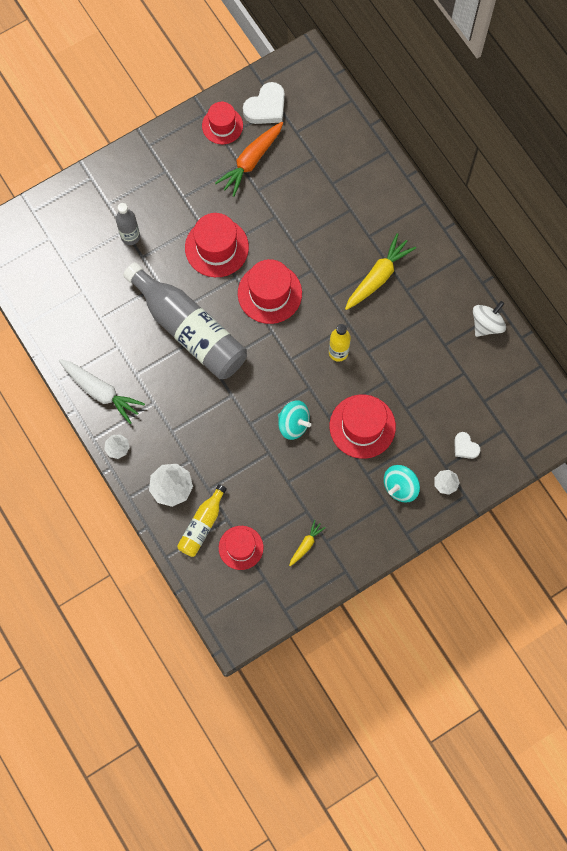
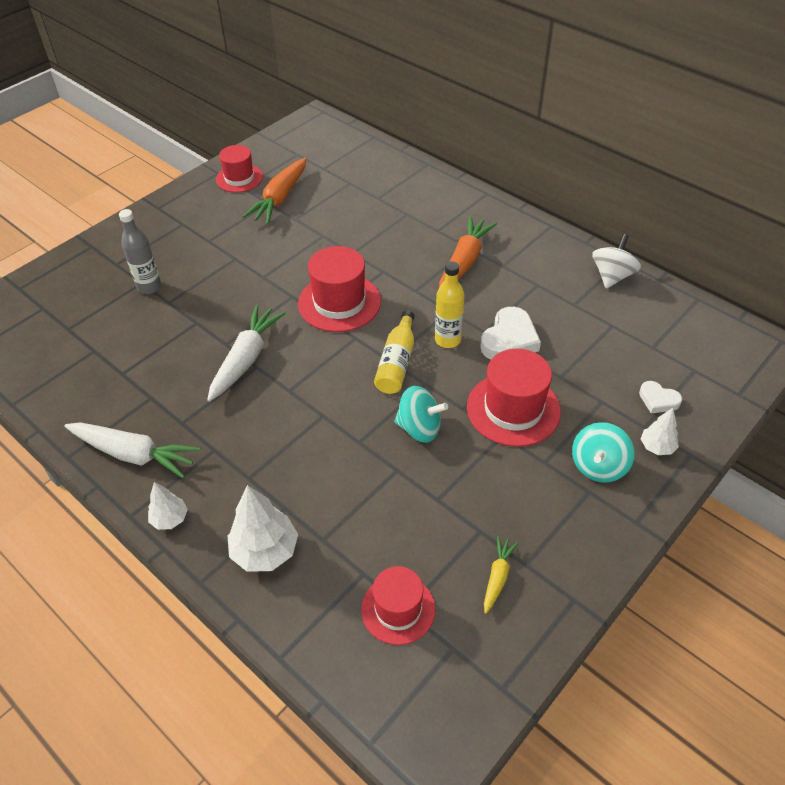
camera: 15 degrees left, 25 degrees down
grey bottle [123,262,247,379] -> white carrot [207,305,286,402]
yellow bottle [177,484,227,557] -> yellow bottle moved to [374,310,415,394]
red hat [185,213,249,277] -> none
white heart [243,82,285,124] -> white heart moved to [480,307,541,360]
yellow carrot [345,233,416,310] -> orange carrot [439,216,497,287]

